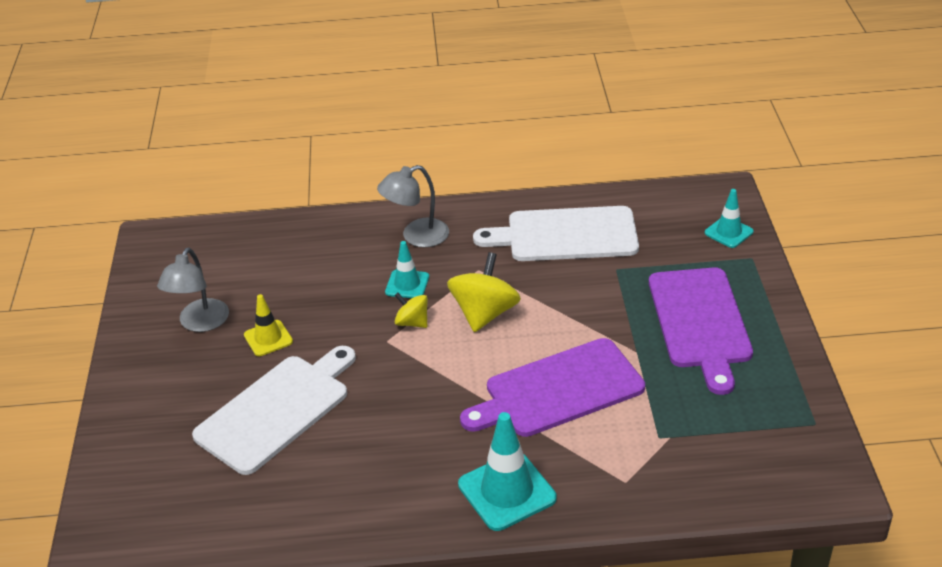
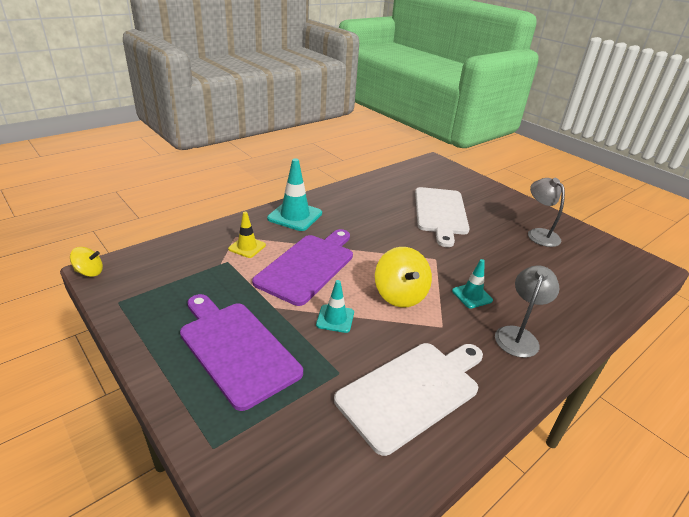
camera: 140 degrees right, 5 degrees down
yellow traffic cone [244,294,293,356] -> yellow traffic cone moved to [228,212,266,258]
yellow spinning top [394,293,428,328] -> yellow spinning top moved to [70,247,103,277]
turquoise traffic cone [705,189,754,248] -> turquoise traffic cone moved to [316,280,354,333]

